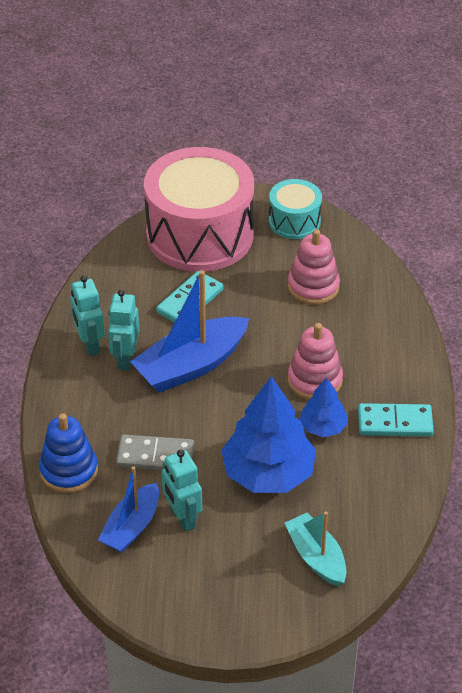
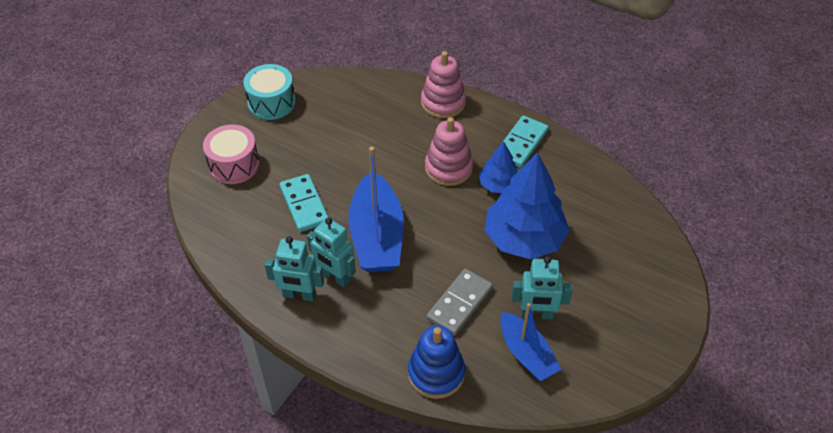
camera: 60 degrees left, 5 degrees up
pink drum [144,147,254,272] -> pink drum [203,124,259,184], size x0.49
turquoise boat [285,511,347,587] -> none
pink stacking toy [288,229,340,305] -> pink stacking toy moved to [421,51,466,118]

